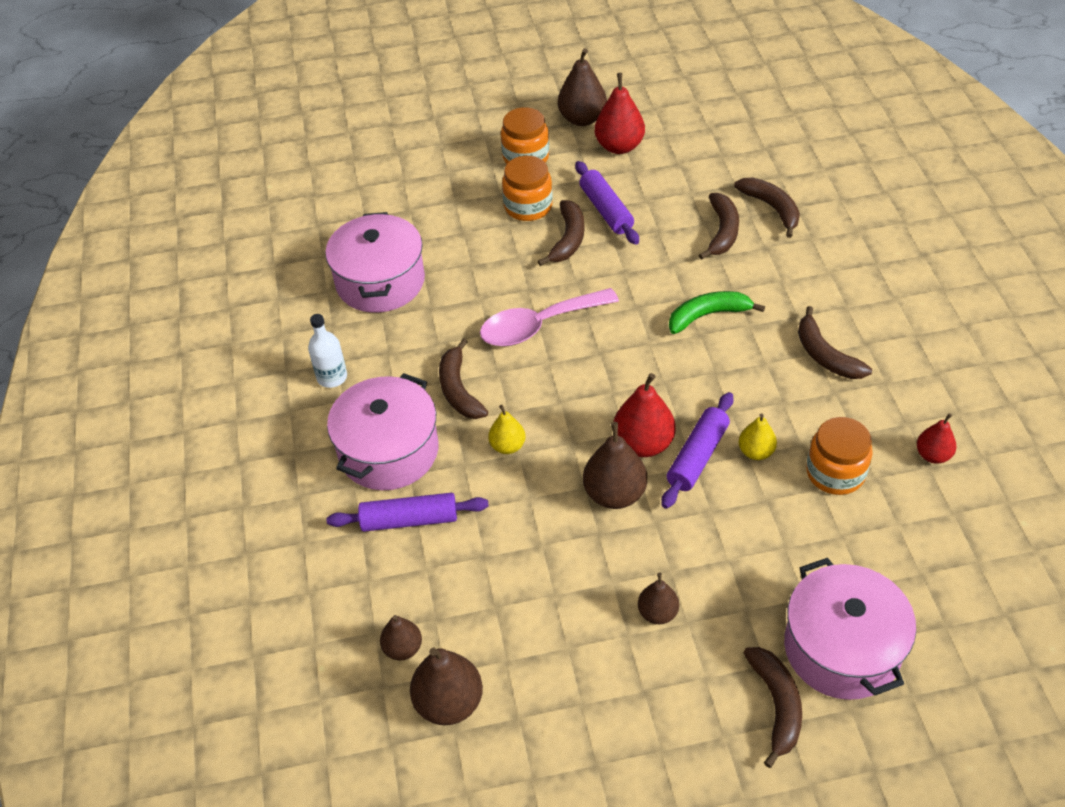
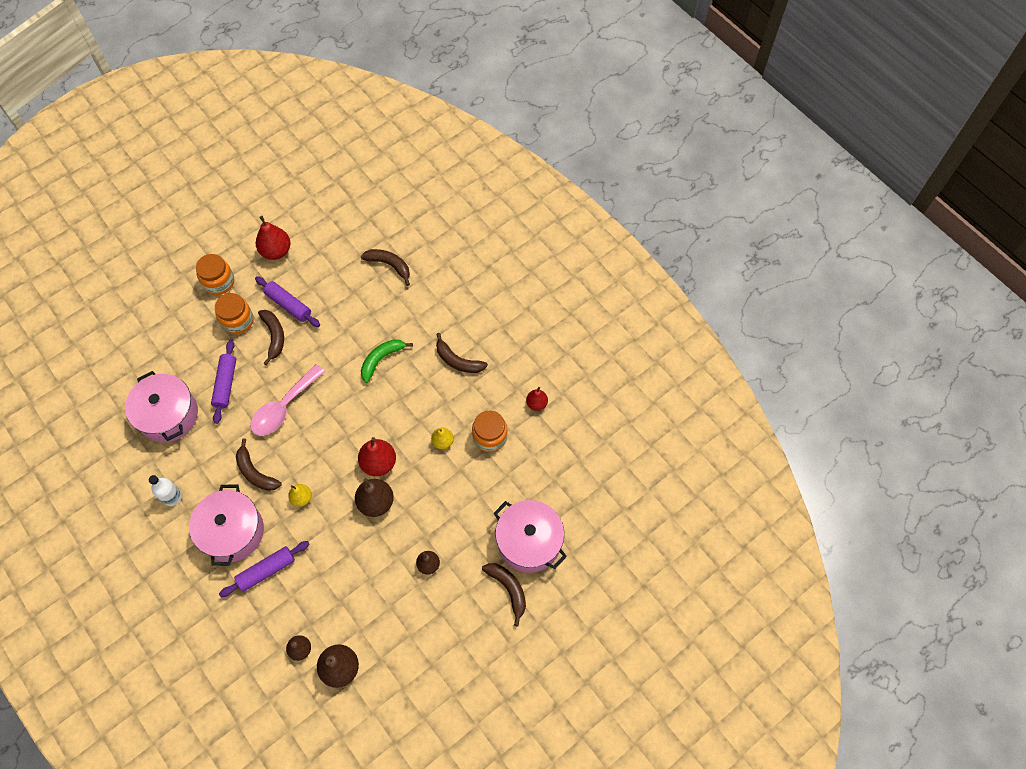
camera: 30 degrees left, 15 degrees up
brown pear [558,48,607,126] -> none
purple rolling pin [662,392,734,509] -> purple rolling pin moved to [211,340,236,424]
brown banana [699,193,739,260] -> none

